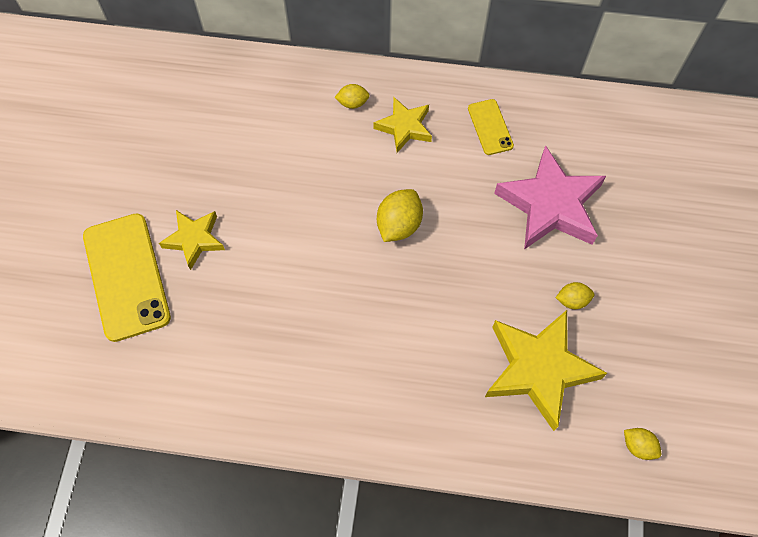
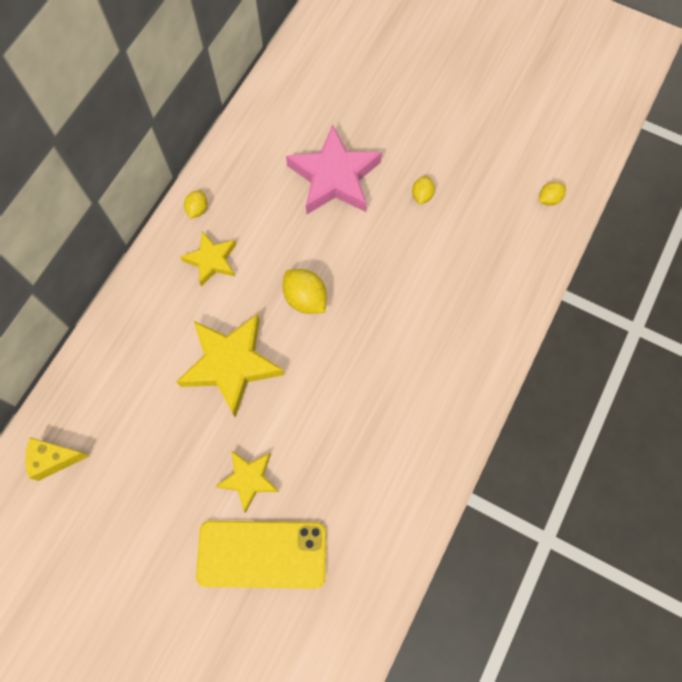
camera: 70 degrees left, 5 degrees up
yellow lemon [334,84,370,109] -> yellow lemon moved to [184,190,208,219]
yellow phone [468,99,514,155] -> none
yellow star [485,310,607,431] -> yellow star moved to [177,314,284,418]
none -> yellow cheese [25,437,89,481]

